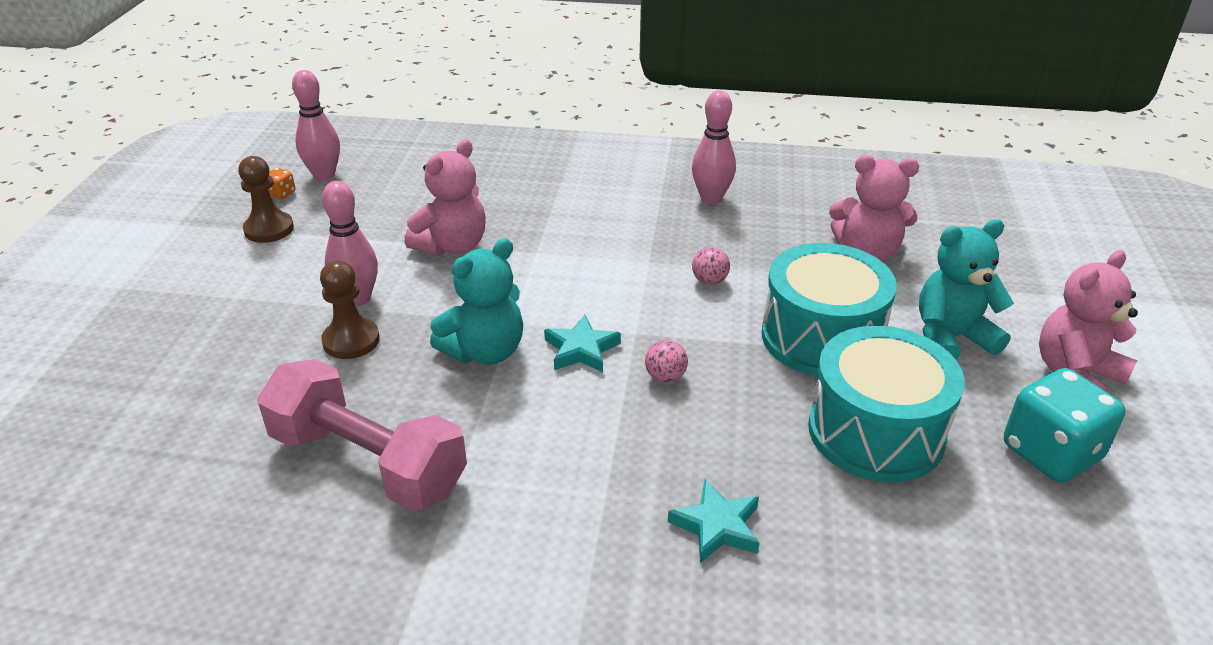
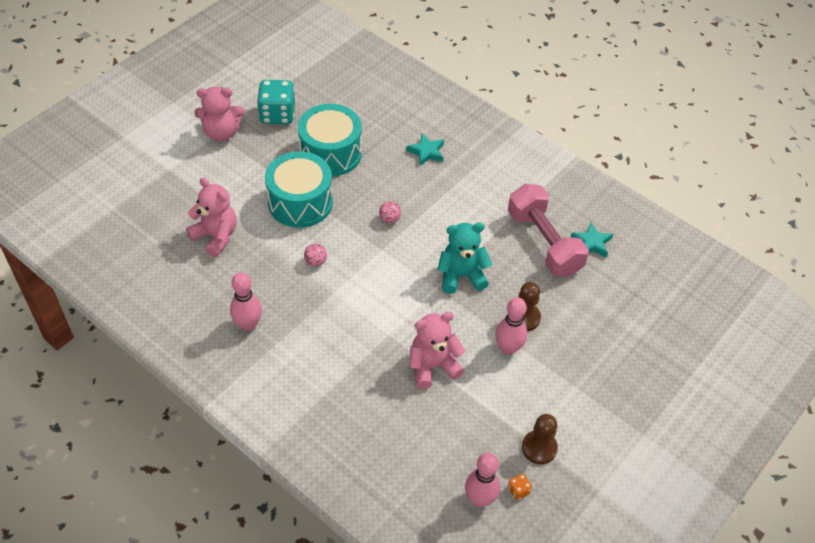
camera: 150 degrees left, 15 degrees up
turquoise star [544,315,621,372] -> turquoise star moved to [571,222,613,258]
turquoise teddy bear [919,219,1014,360] -> none

